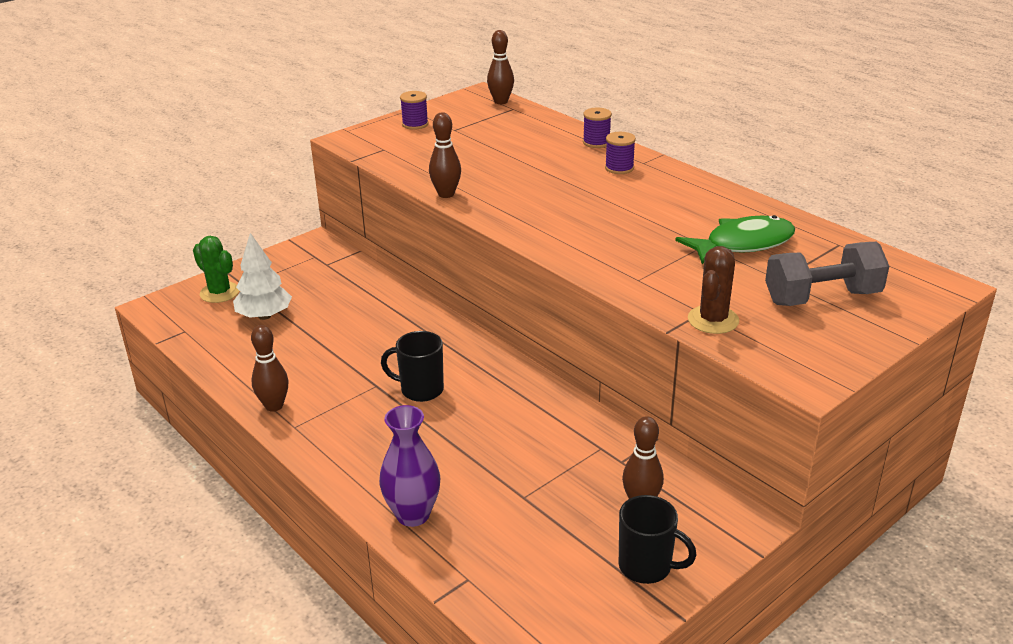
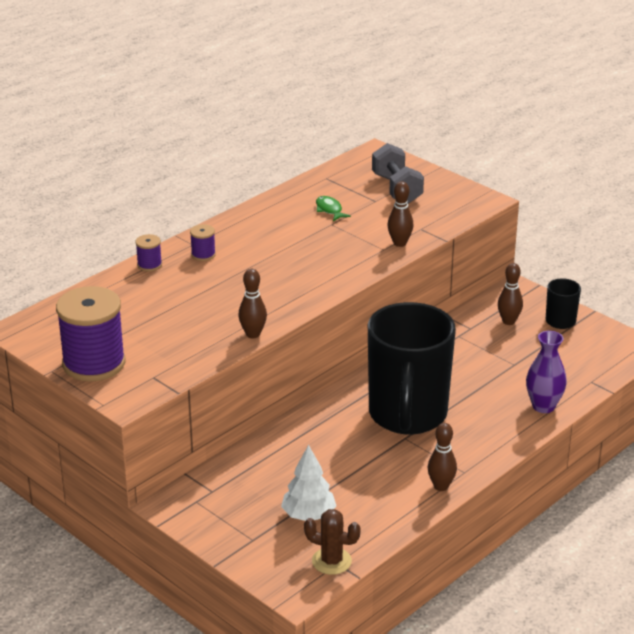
camera: 95 degrees left, 0 degrees up
green cactus [193,236,239,303] -> none
black mug [381,331,444,402] -> black mug [368,302,456,434], size x2.38
purple spool [400,91,428,130] -> purple spool [56,286,125,381], size x2.30
brown bowling pin [487,30,514,104] -> brown bowling pin moved to [388,181,413,247]
green fish [675,215,795,264] -> green fish [316,196,351,221], size x0.55
brown cactus [688,246,739,334] -> brown cactus moved to [304,509,361,575]

